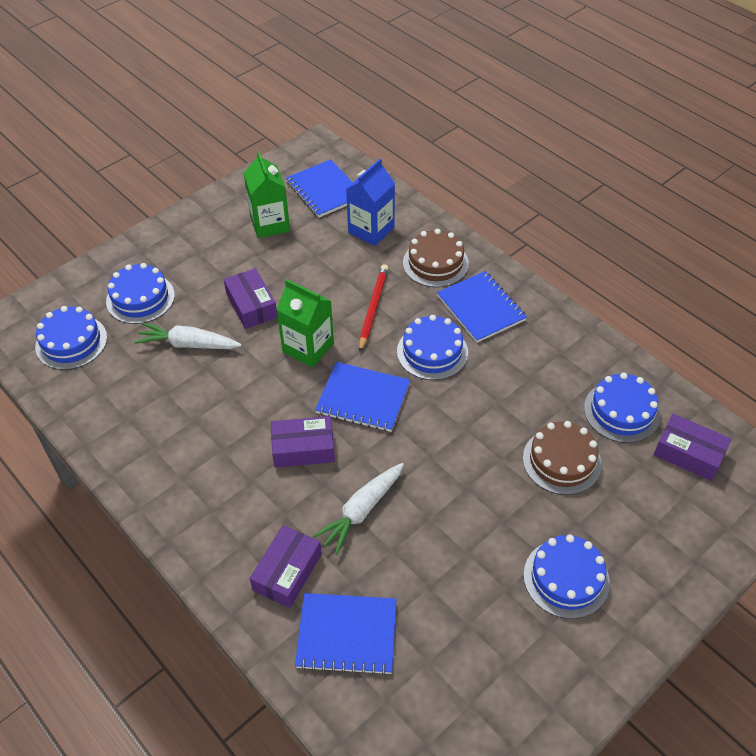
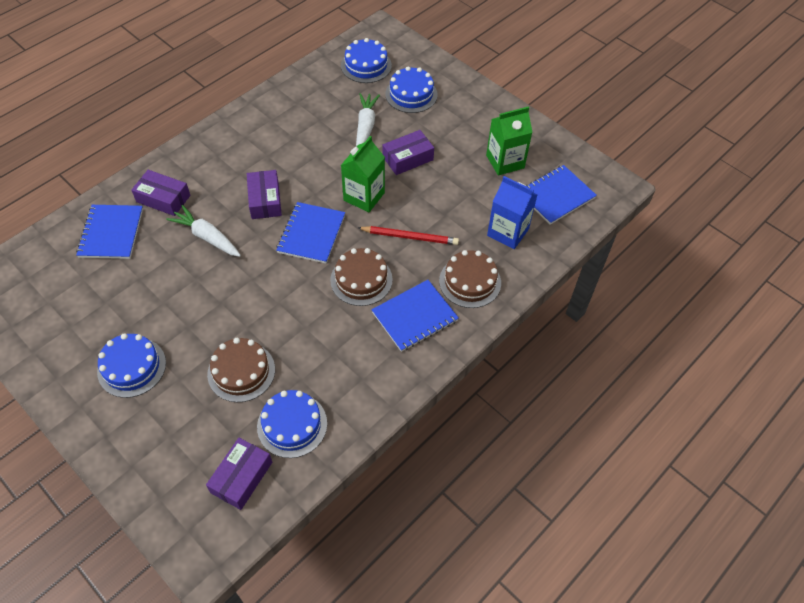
camera: 85 degrees right, 5 degrees up
blue cake [397,315,468,380] -> brown cake [330,248,393,306]

